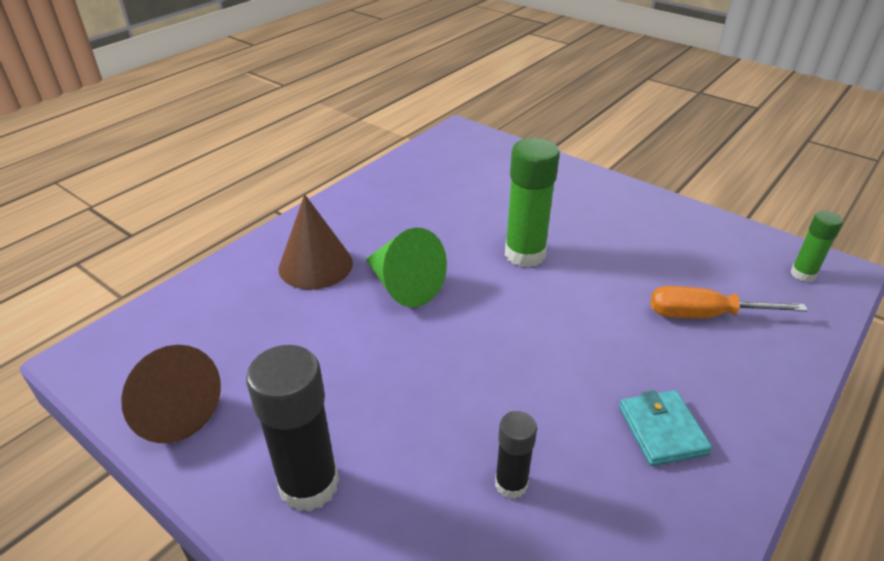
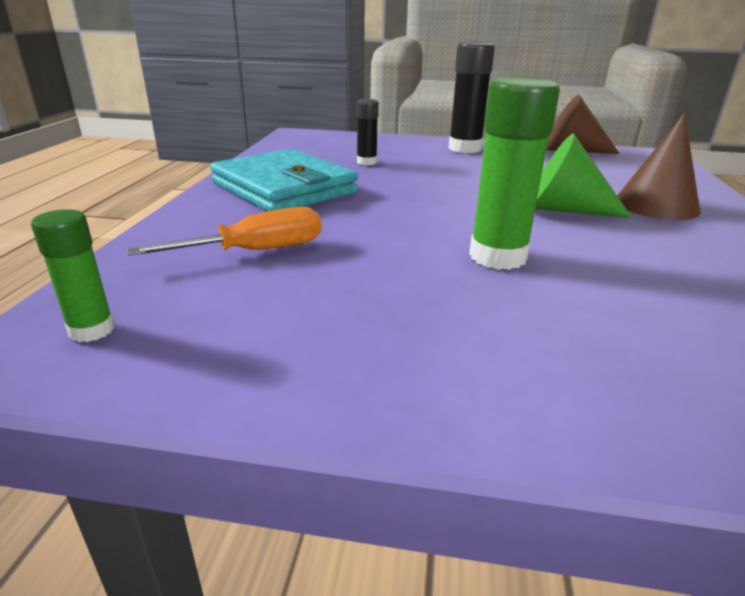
camera: 150 degrees right, 10 degrees down
turquoise wallet [619,390,712,466] -> turquoise wallet [210,148,358,211], size x2.04

